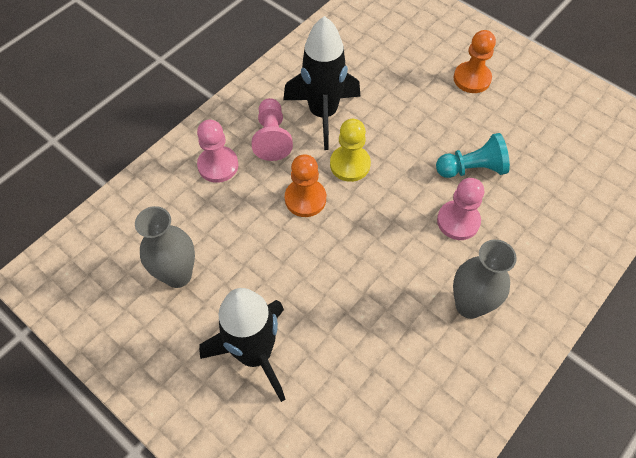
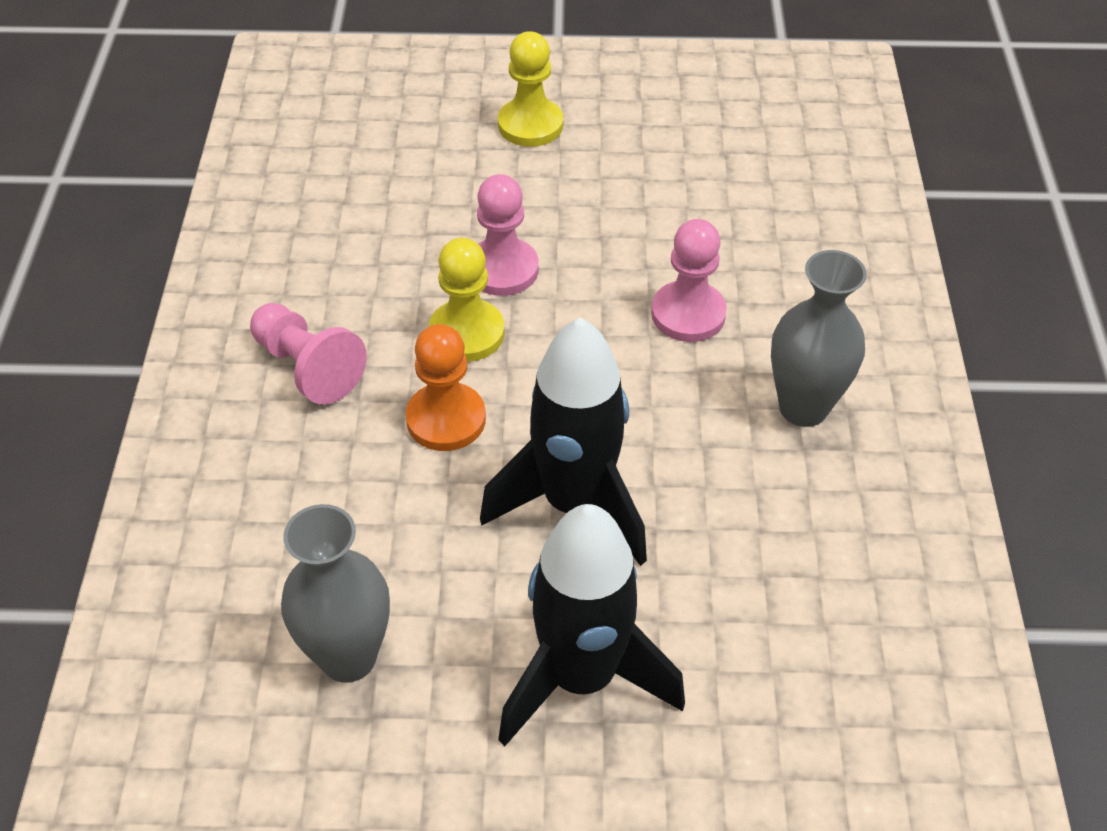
camera: 40 degrees left, 10 degrees down
pink pawn [197,120,239,183] -> pink pawn moved to [477,174,539,296]
black rocket [283,16,361,150] -> black rocket moved to [480,318,647,566]
turquoise pawn [436,133,510,178] -> none
orange pawn [453,30,496,93] -> yellow pawn [498,31,563,147]

